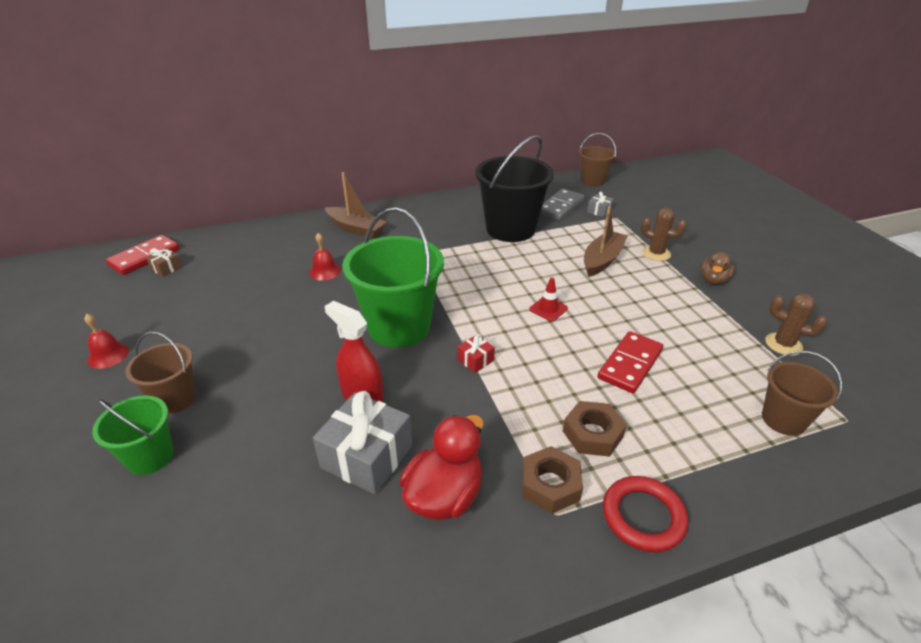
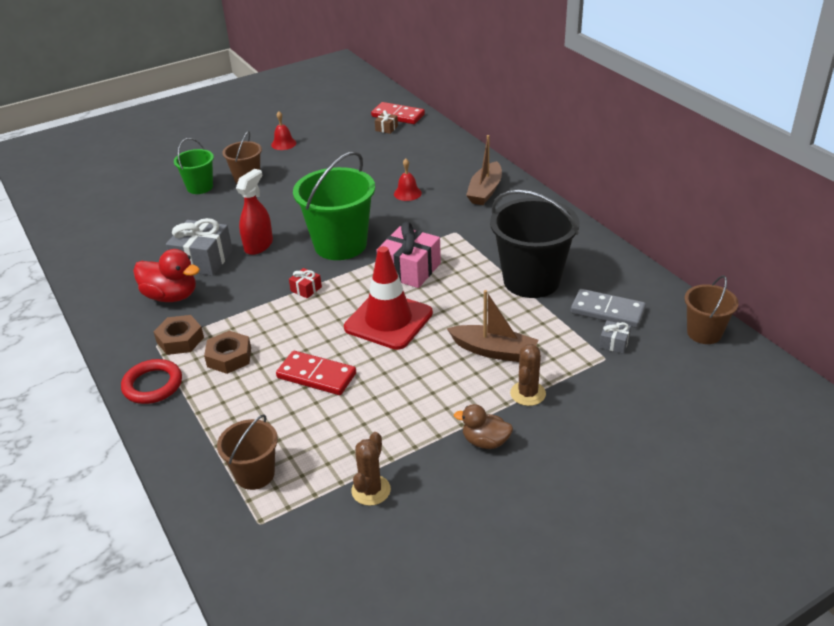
camera: 80 degrees right, 0 degrees up
red traffic cone [529,278,568,321] -> red traffic cone [344,246,433,350], size x2.38
none -> pink gift [376,222,441,288]

